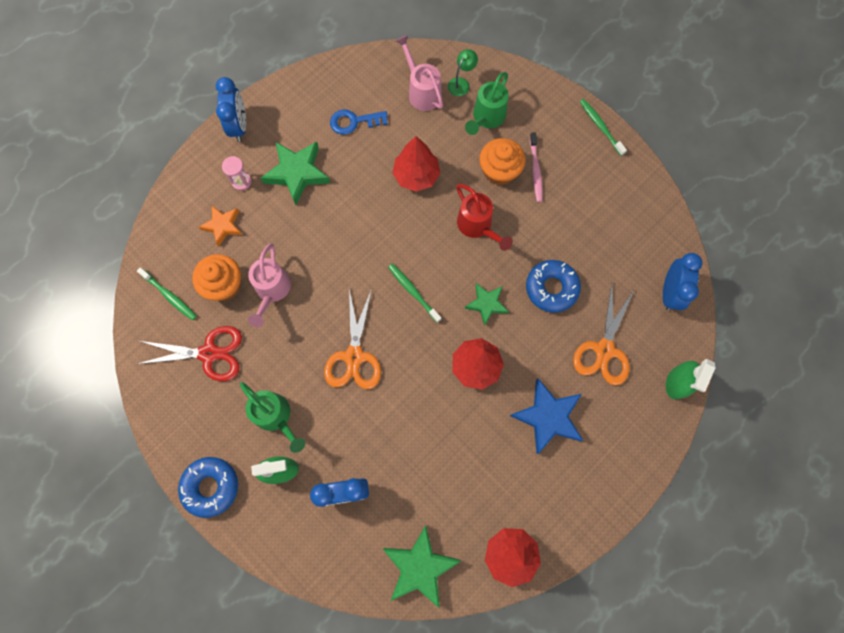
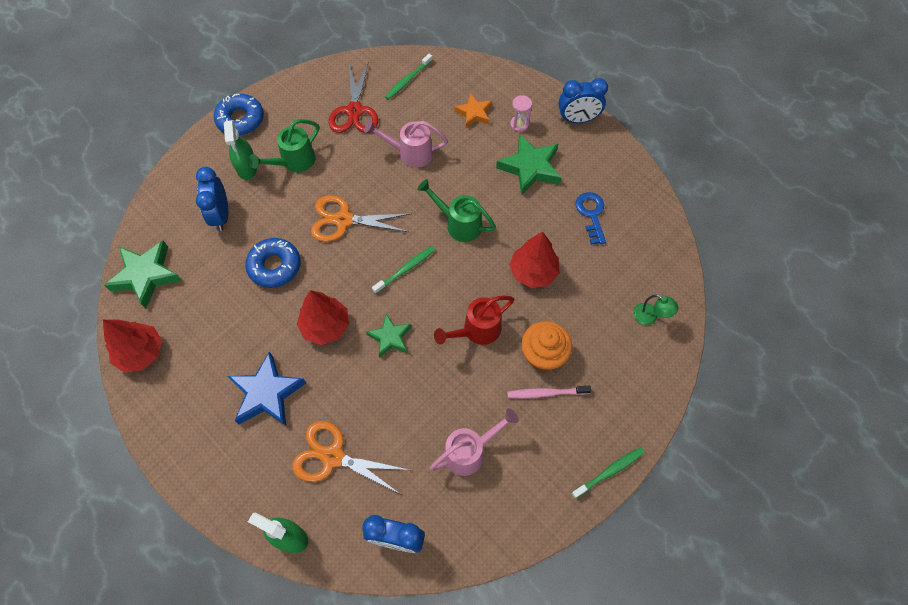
camera: 90 degrees right, 10 degrees down
orange cupcake [192,254,241,301] -> none
pink watering can [396,35,443,111] -> pink watering can moved to [429,408,519,476]
green watering can [465,72,509,135] -> green watering can moved to [417,179,496,242]
blue donut [526,260,581,313] -> blue donut moved to [245,238,301,288]

